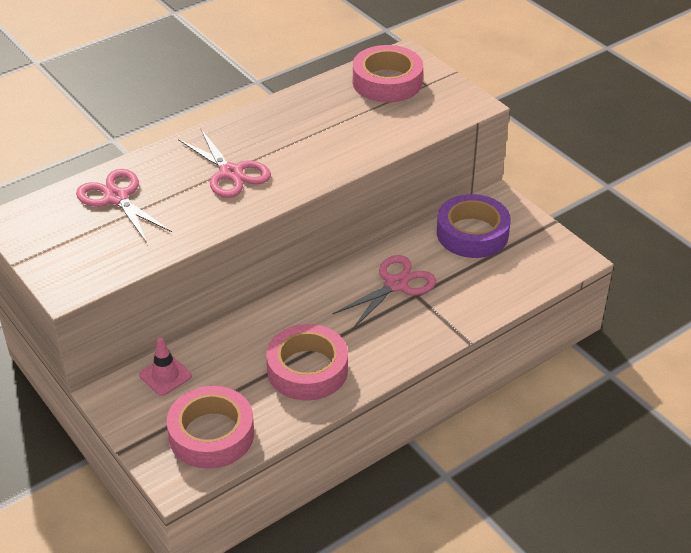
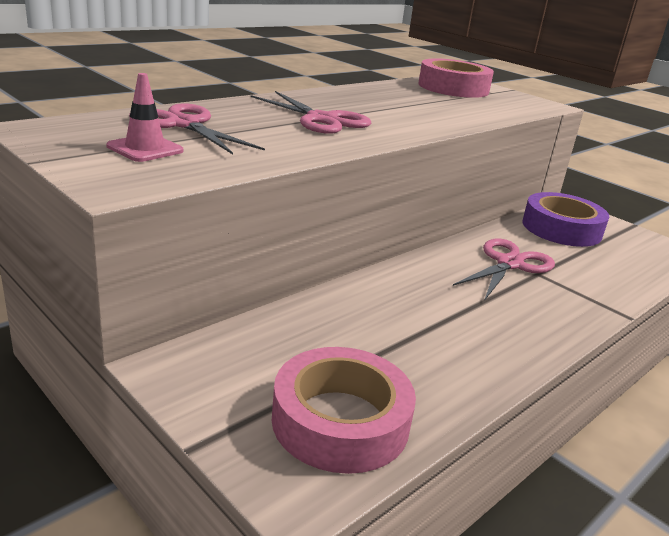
camera: 10 degrees left, 15 degrees down
pink traffic cone [139,338,192,396] -> pink traffic cone moved to [106,73,183,162]
pink tape [266,324,348,401] -> none

